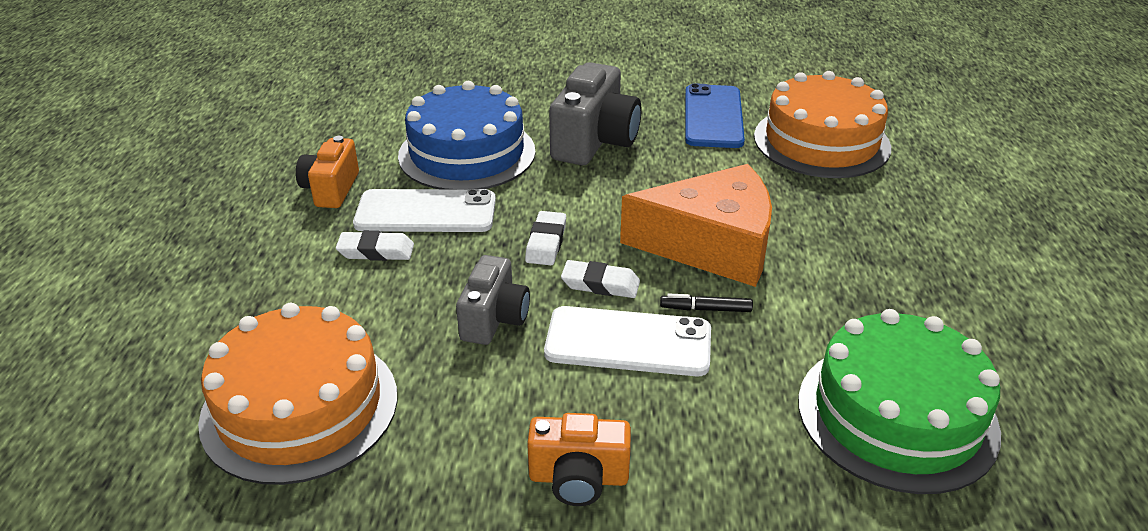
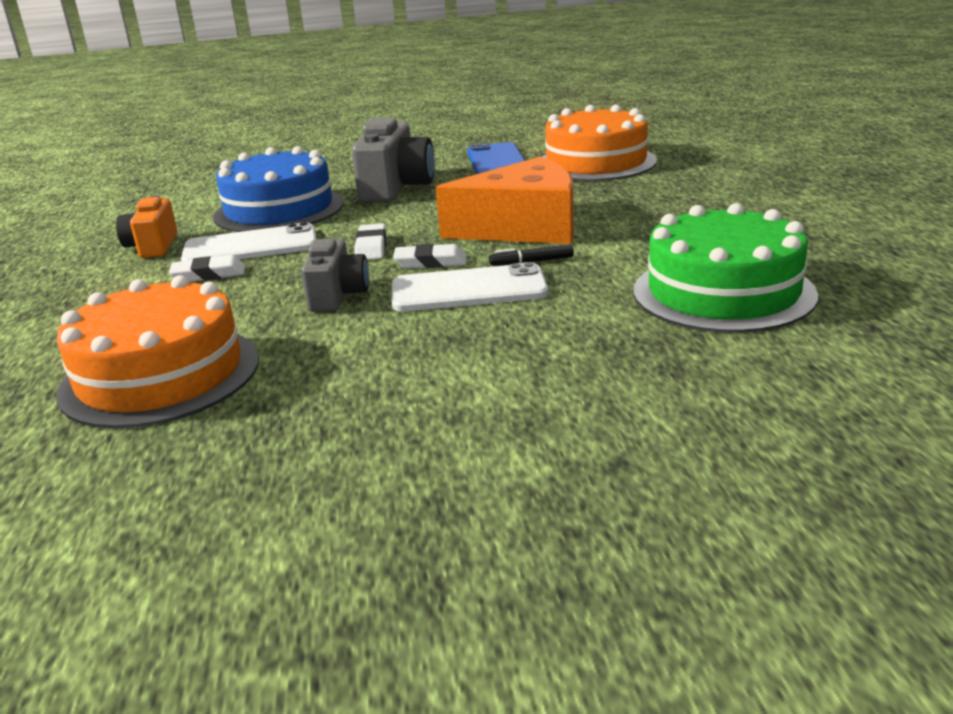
camera: 10 degrees left, 10 degrees down
orange camera [527,413,631,506] -> none

